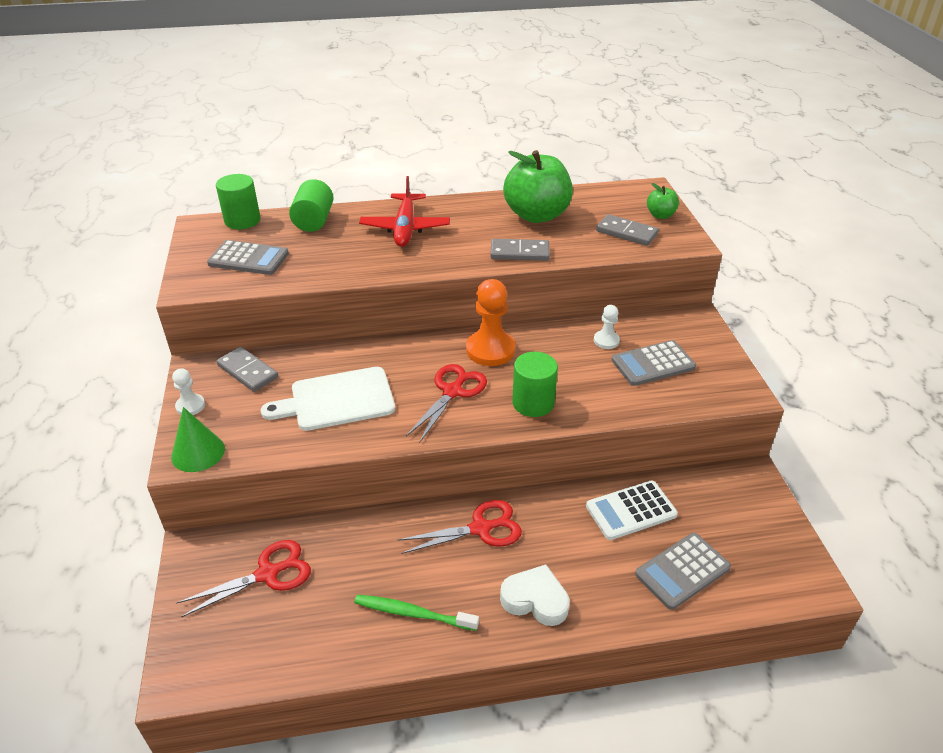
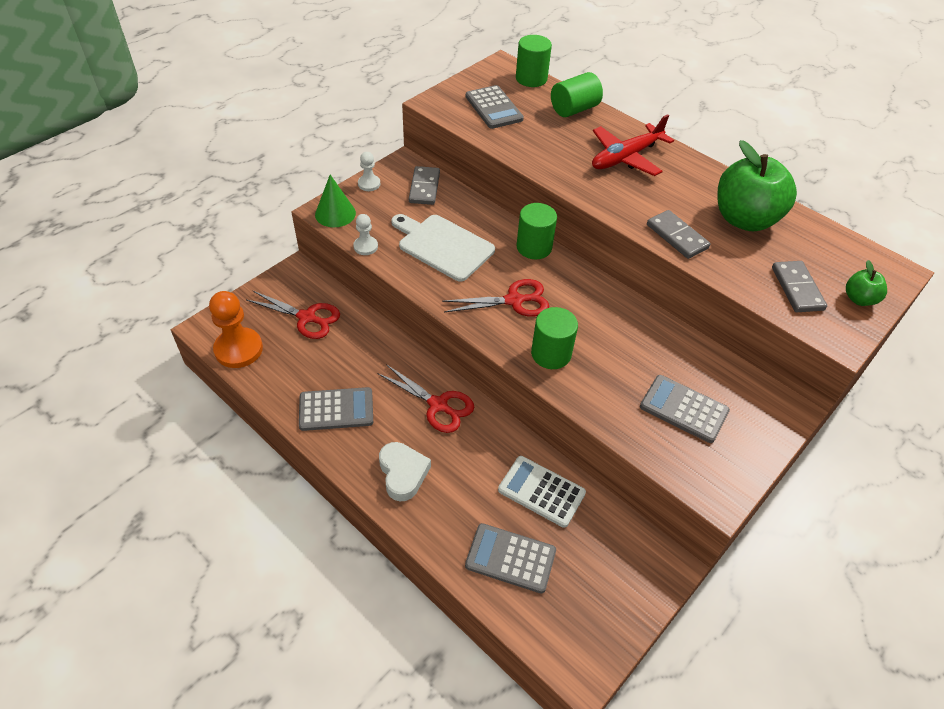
camera: 50 degrees right, 10 degrees up
green toothbrush [354,595,479,631] -> grey calculator [299,387,373,431]
orange pawn [466,279,516,366] -> orange pawn moved to [209,291,263,368]
white pawn [594,305,620,349] -> white pawn moved to [353,214,378,255]
none -> green cylinder [516,203,557,259]

